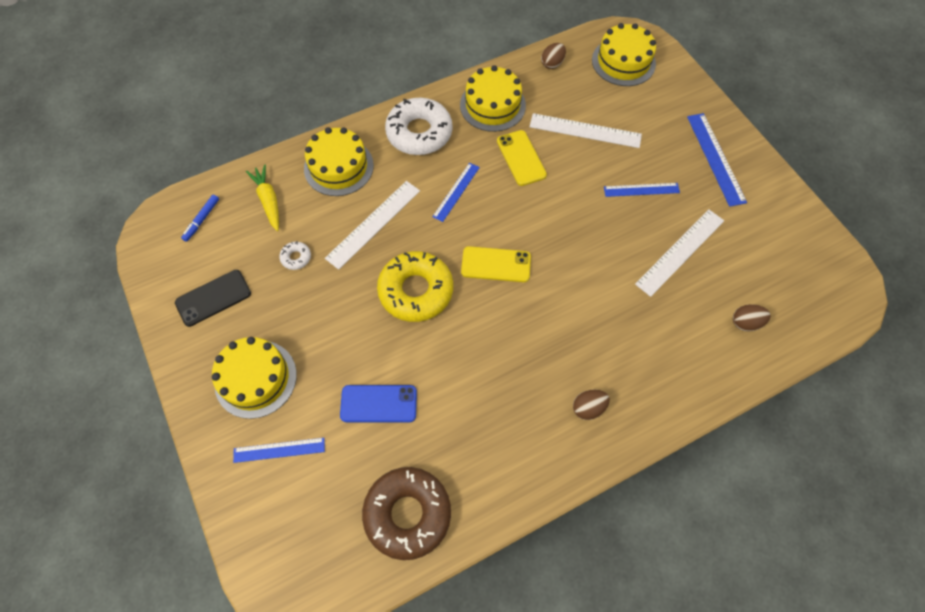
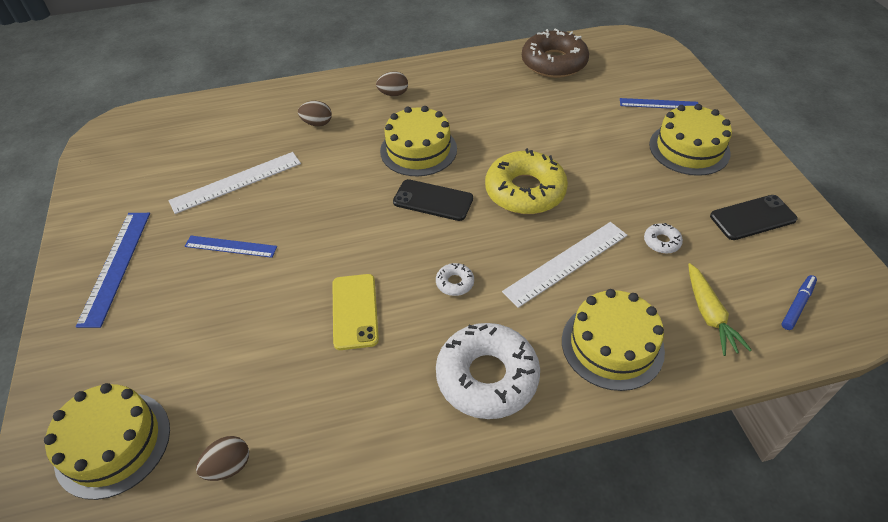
camera: 165 degrees left, 15 degrees down
blue phone [340,385,417,422] -> none
blue ruler [432,163,480,222] -> white donut [436,263,474,296]
yellow cake [460,65,526,132] -> yellow cake moved to [380,106,457,176]
yellow phone [461,246,531,282] -> black phone [393,179,473,221]
white ruler [530,113,642,148] -> none
brown egg [733,304,771,331] -> brown egg moved to [298,101,332,126]

